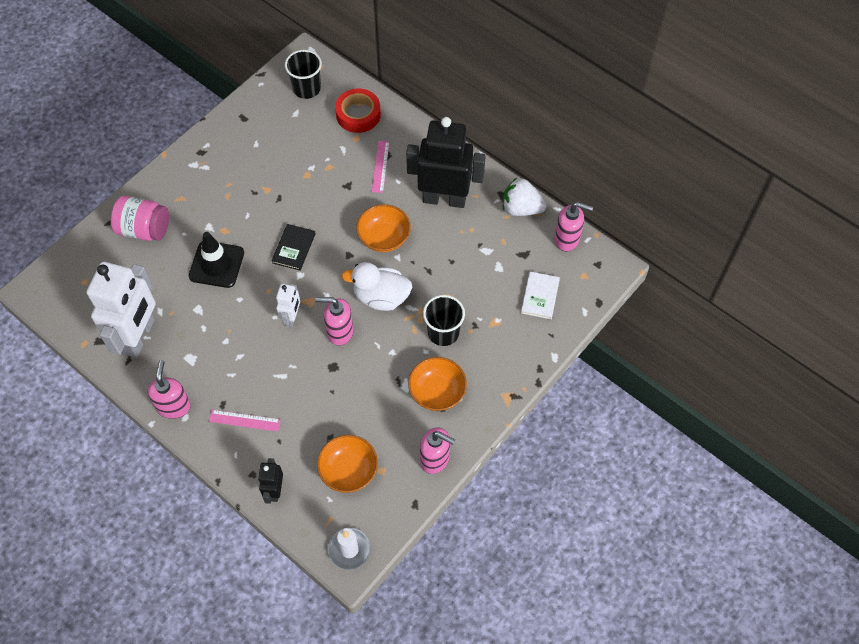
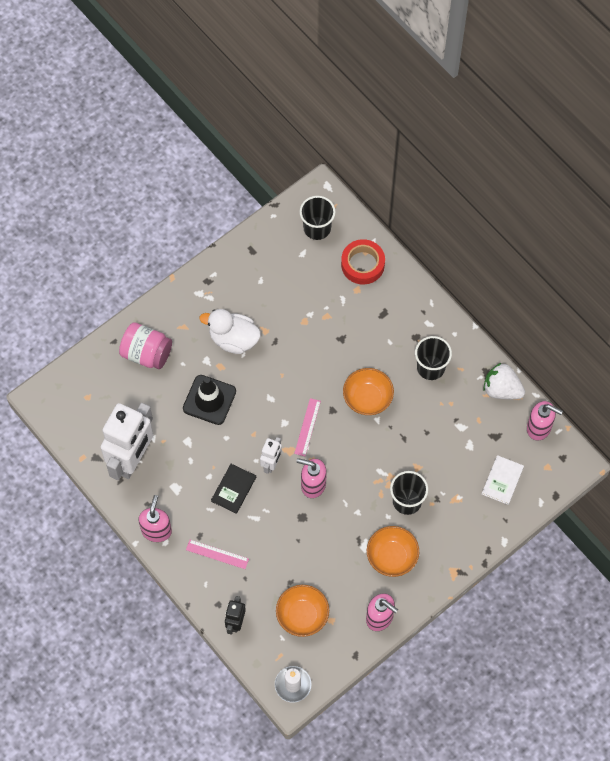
camera: 10 degrees right, 5 degrees up
black book [272,224,316,271] -> black book moved to [211,464,256,514]
white duck [341,262,412,311] -> white duck moved to [199,309,261,354]
pink ruler [372,141,389,193] -> pink ruler moved to [294,398,321,456]
black robot [406,117,486,208] -> black cup [415,336,452,380]

